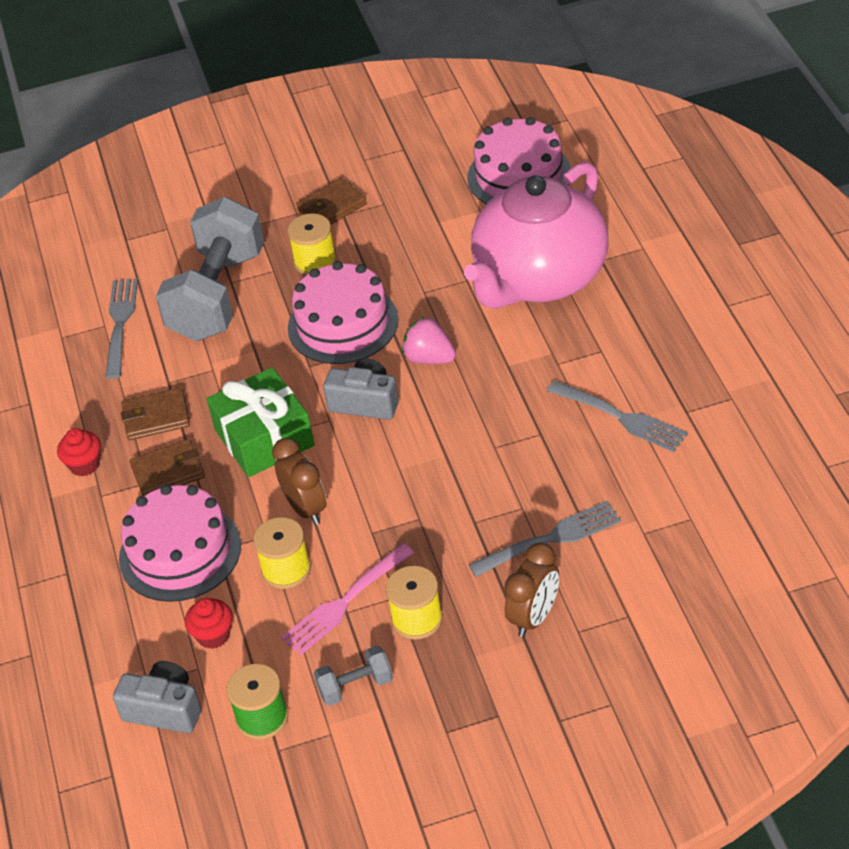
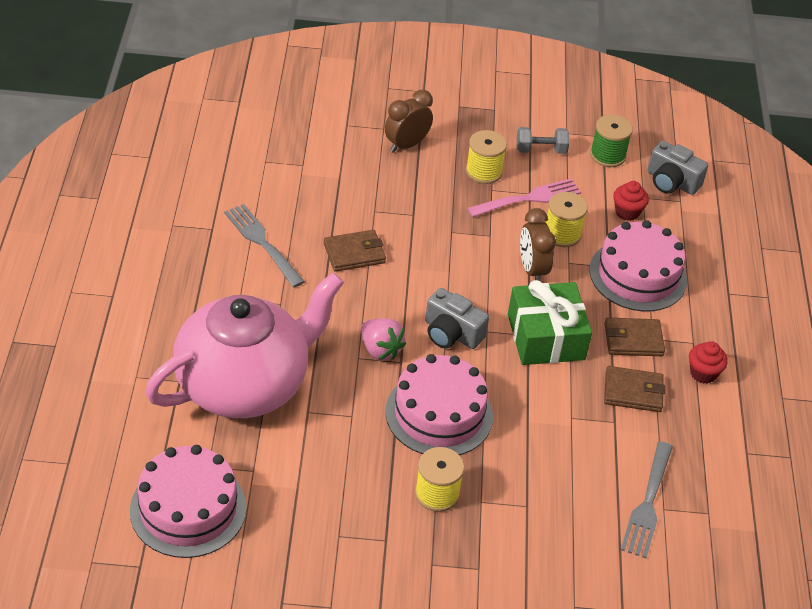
camera: 170 degrees left, 0 degrees up
grey dumbbell [156,197,264,341] -> none
brown wallet [296,178,367,224] -> brown wallet moved to [324,230,386,272]
grey fork [469,501,621,577] -> none

